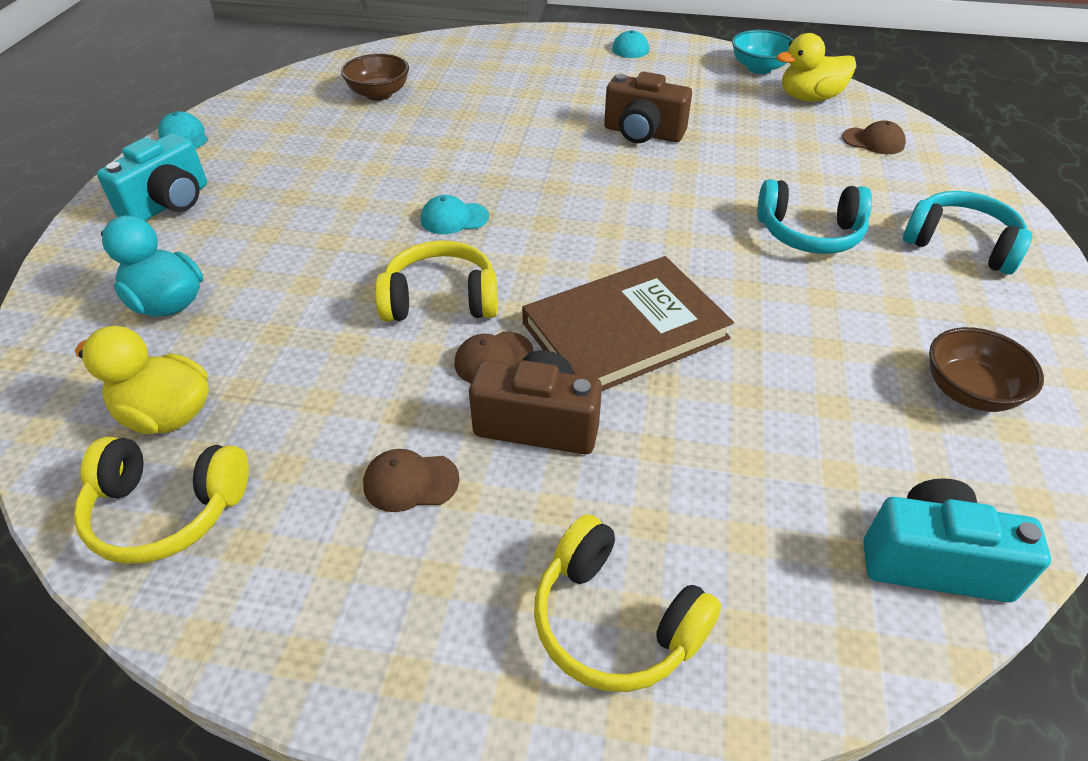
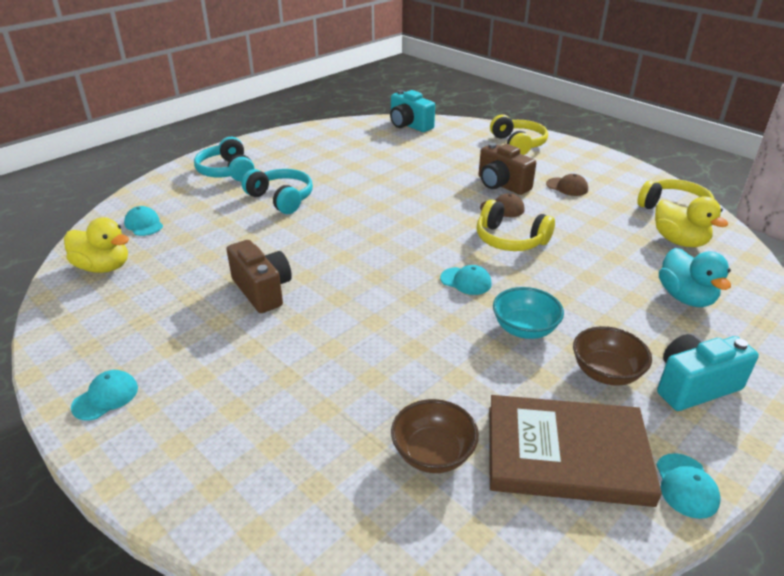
camera: 145 degrees left, 10 degrees down
brown book [522,256,734,391] -> brown book moved to [489,395,662,507]
turquoise bowl [732,30,794,74] -> turquoise bowl moved to [493,287,564,339]
brown cap [842,120,906,154] -> turquoise cap [124,206,163,236]
brown bowl [929,327,1044,412] -> brown bowl moved to [573,326,652,386]

